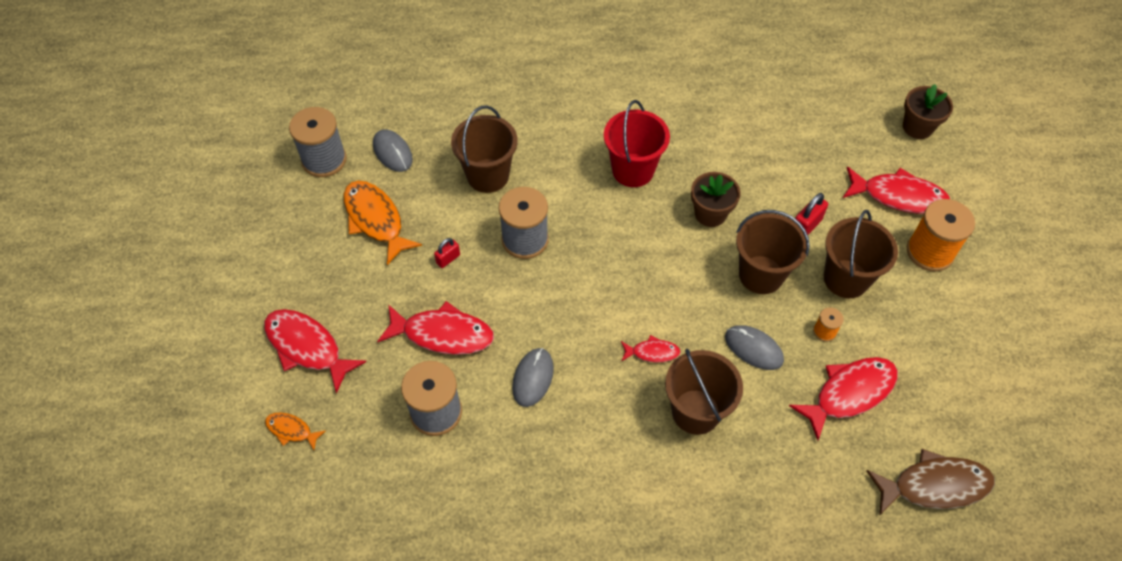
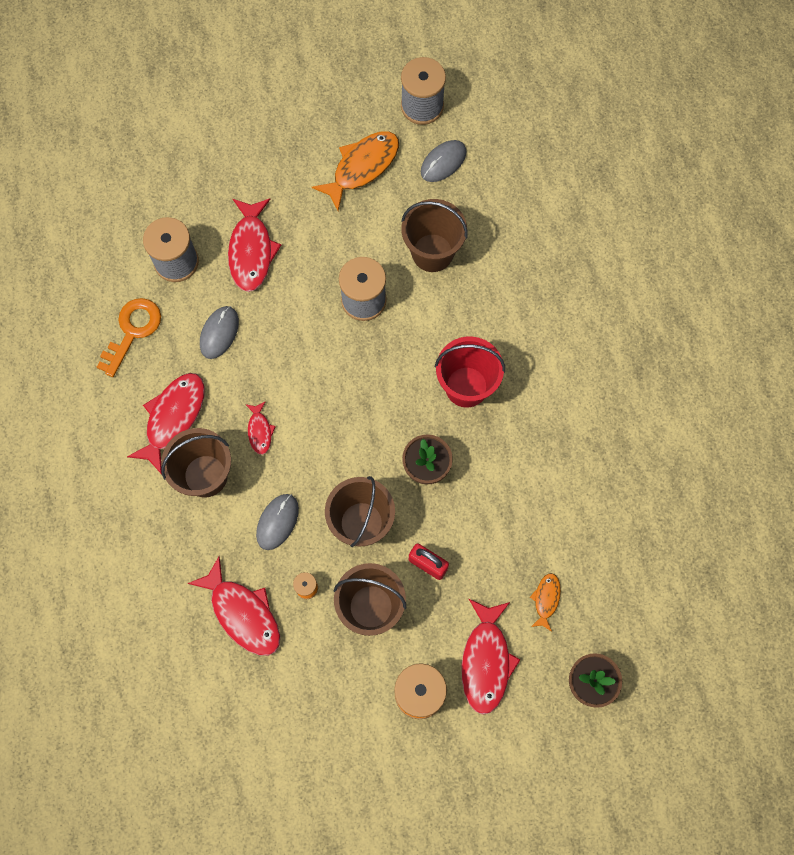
camera: 80 degrees right, 15 degrees up
red fish [264,309,366,394] -> red fish moved to [127,373,205,474]
orange fish [265,412,326,450] -> orange fish moved to [530,573,561,632]
red padlock [434,238,460,268] -> none
grey mouse [512,348,554,407] -> grey mouse turned 75 degrees counterclockwise [200,306,239,359]
brown fish [866,449,995,515] -> none
none -> orange key [97,298,161,377]

